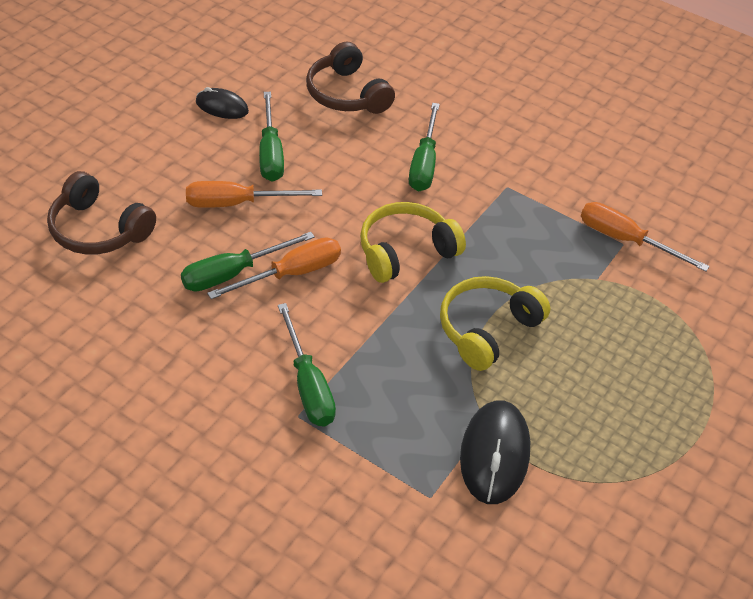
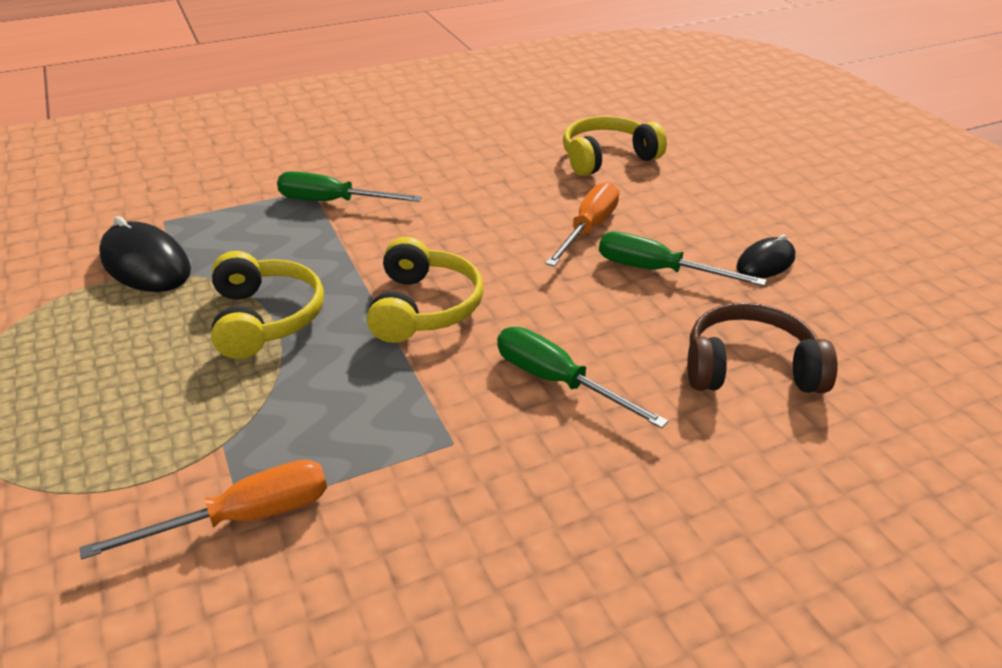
camera: 125 degrees right, 10 degrees down
brown headphones [47,171,156,255] -> yellow headphones [563,116,667,176]
green screwdriver [181,232,315,291] -> none
orange screwdriver [207,237,341,299] -> none

